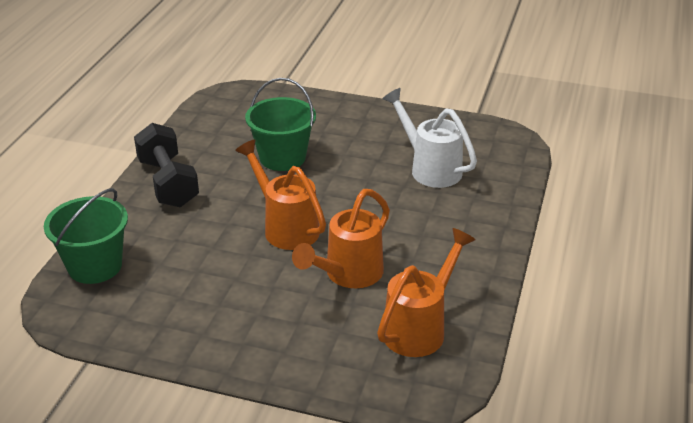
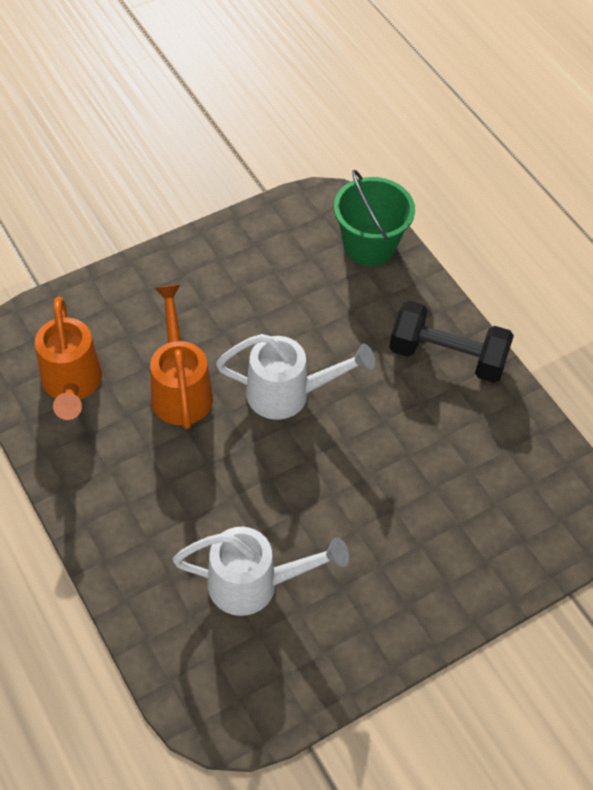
camera: 130 degrees right, 20 degrees up
orange watering can [235,140,326,250] -> white watering can [216,334,375,420]
green bucket [245,78,316,171] -> none

